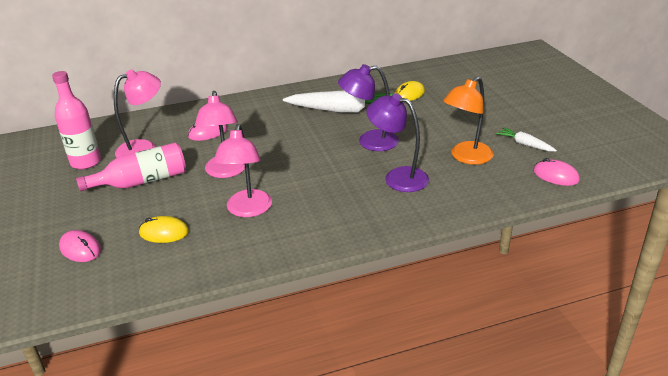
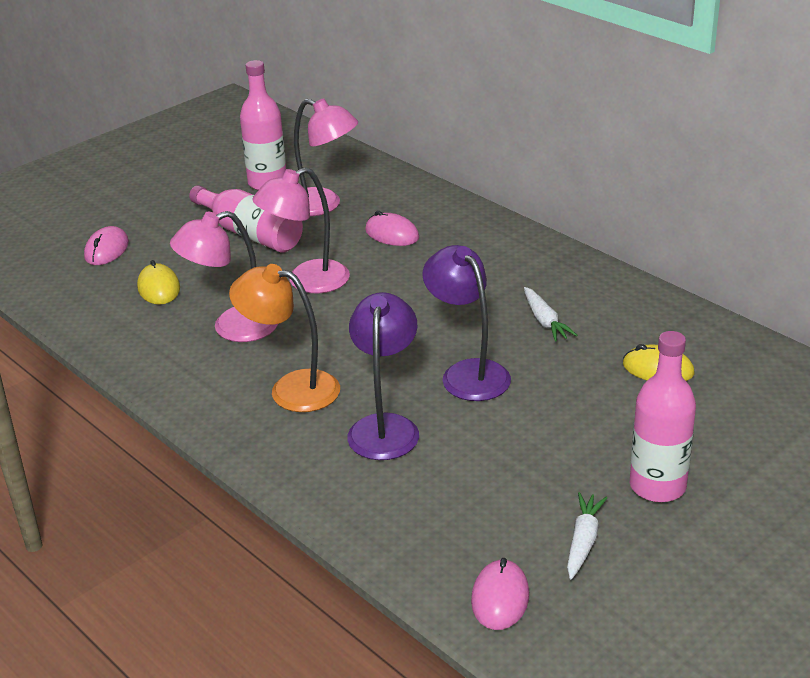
camera: 65 degrees right, 0 degrees up
white carrot [283,91,394,113] -> white carrot [524,287,577,342], size x0.49
orange lamp [443,77,493,165] -> orange lamp moved to [229,264,340,412]
none -> pink bottle [630,331,696,502]

